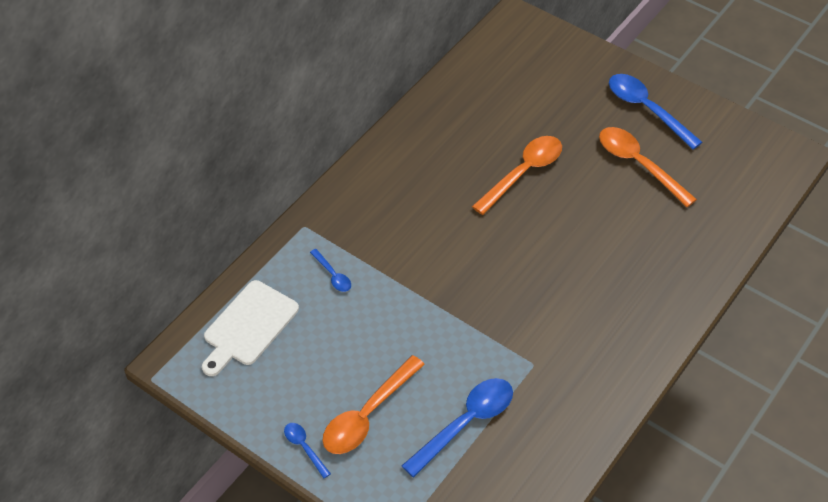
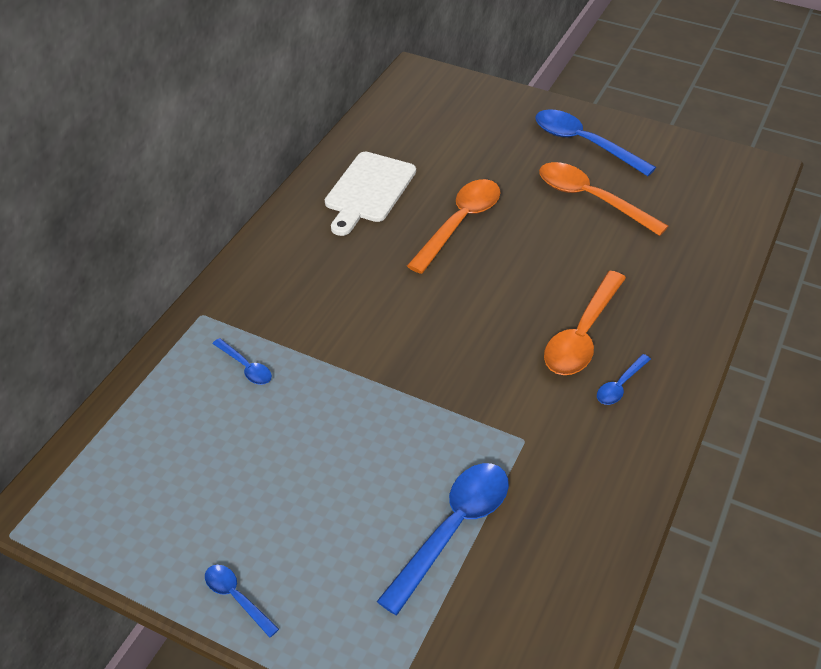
camera: 10 degrees left, 5 degrees down
white cutting board [202,280,299,376] -> white cutting board moved to [325,152,416,236]
orange spoon [322,355,425,454] -> orange spoon moved to [544,271,626,375]
none -> blue spoon [597,354,651,405]

